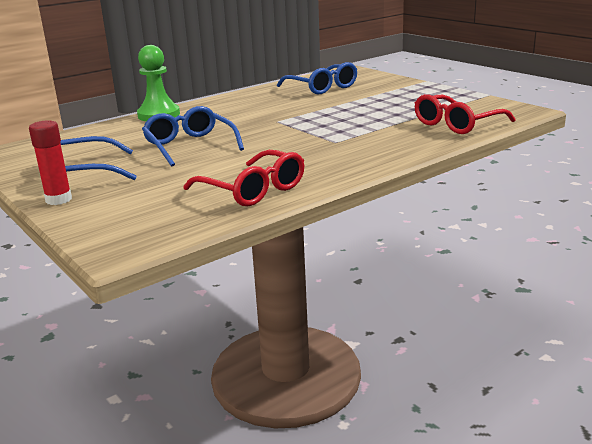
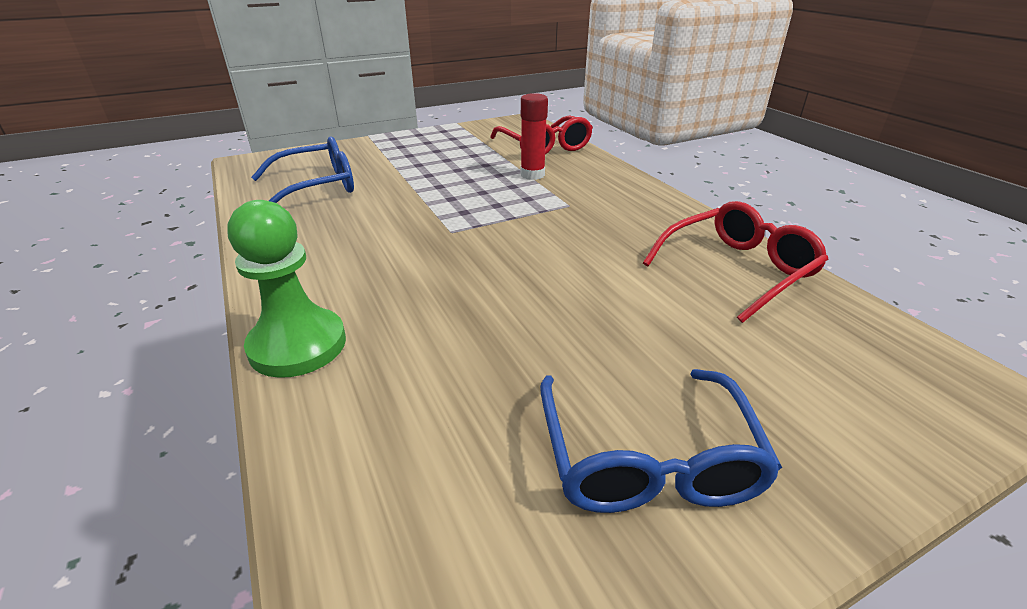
camera: 80 degrees left, 10 degrees up
red glue stick [29,120,72,205] -> red glue stick moved to [521,93,548,180]
blue glasses [142,106,244,167] -> none

